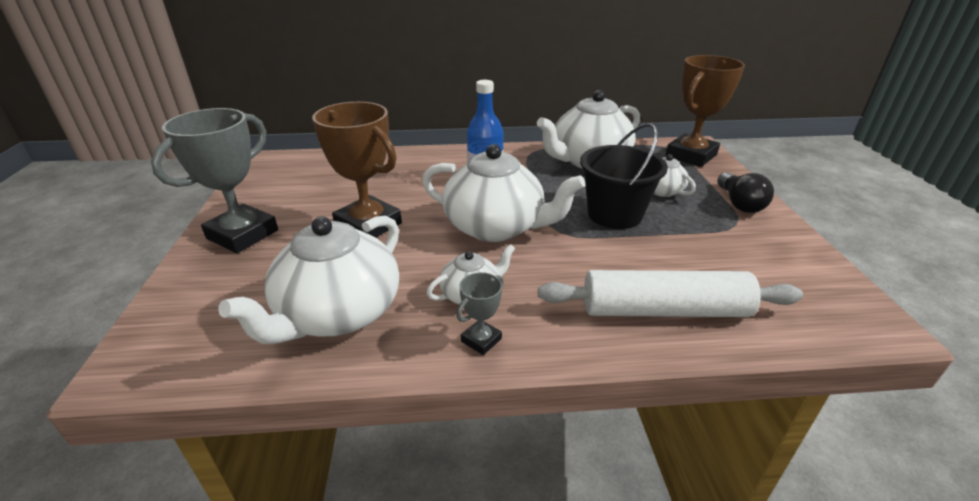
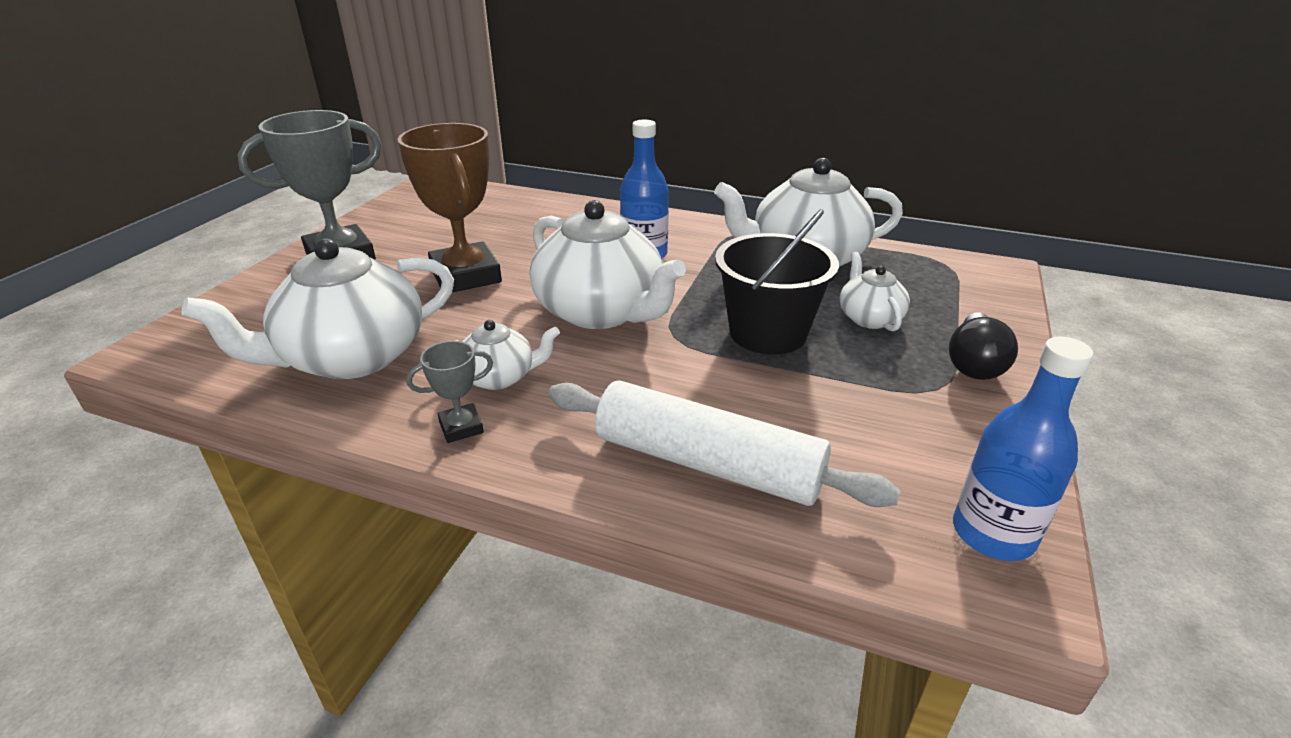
camera: 25 degrees right, 0 degrees up
brown trophy [666,55,745,167] -> none
none -> blue bottle [953,336,1094,561]

